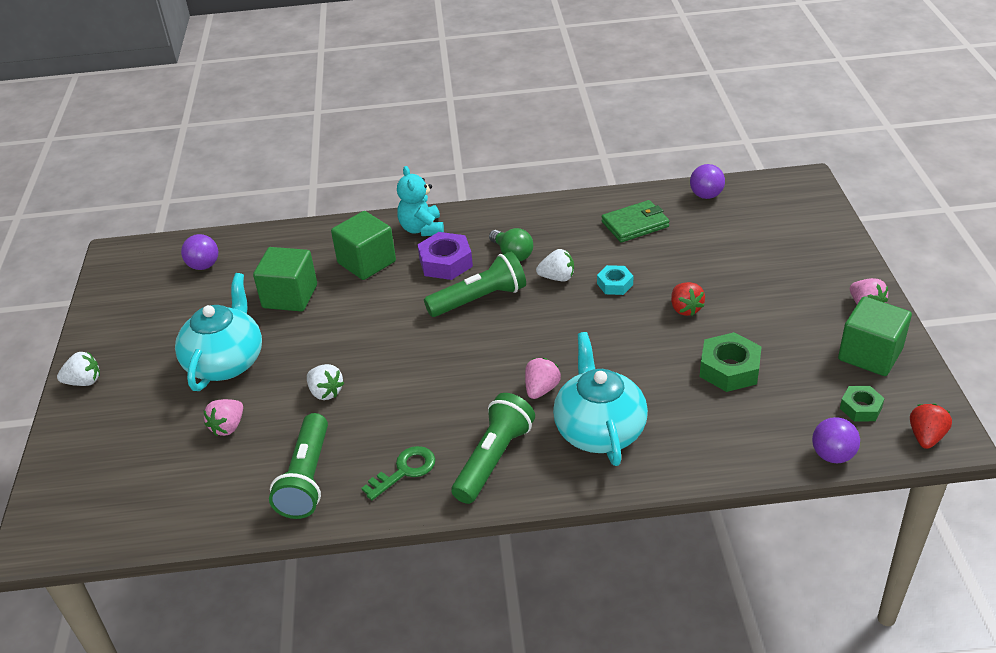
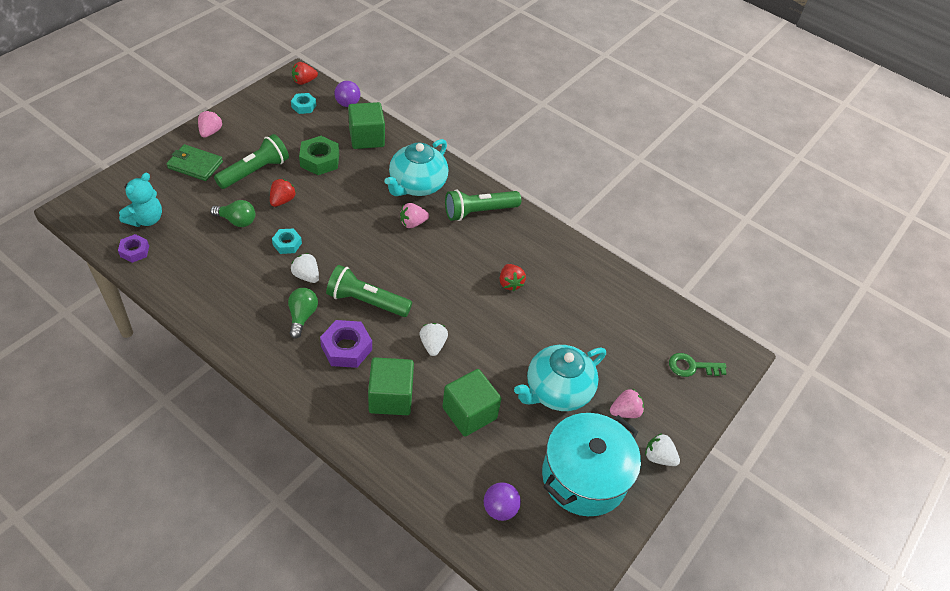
camera: 145 degrees left, 10 degrees up
pink strawberry [203,399,243,436] -> pink strawberry moved to [610,389,644,418]
green flashlight [269,413,328,519] -> green flashlight moved to [214,134,289,189]
white strawberry [307,364,344,400] -> white strawberry moved to [420,323,448,356]
green key [361,446,436,500] -> green key moved to [669,353,727,377]
turquoise teddy bear [397,166,444,236] -> turquoise teddy bear moved to [119,173,162,227]
green wallet [601,200,670,242] -> green wallet moved to [166,144,223,181]
purple ball [690,164,725,199] -> purple nut [118,234,149,263]
green cube [838,296,912,376] -> green cube moved to [348,102,385,149]
green nut [840,386,885,422] -> turquoise nut [291,93,316,114]
none -> green light bulb [210,200,255,227]
none -> red strawberry [500,264,526,291]
none -> turquoise pot [542,413,641,516]

